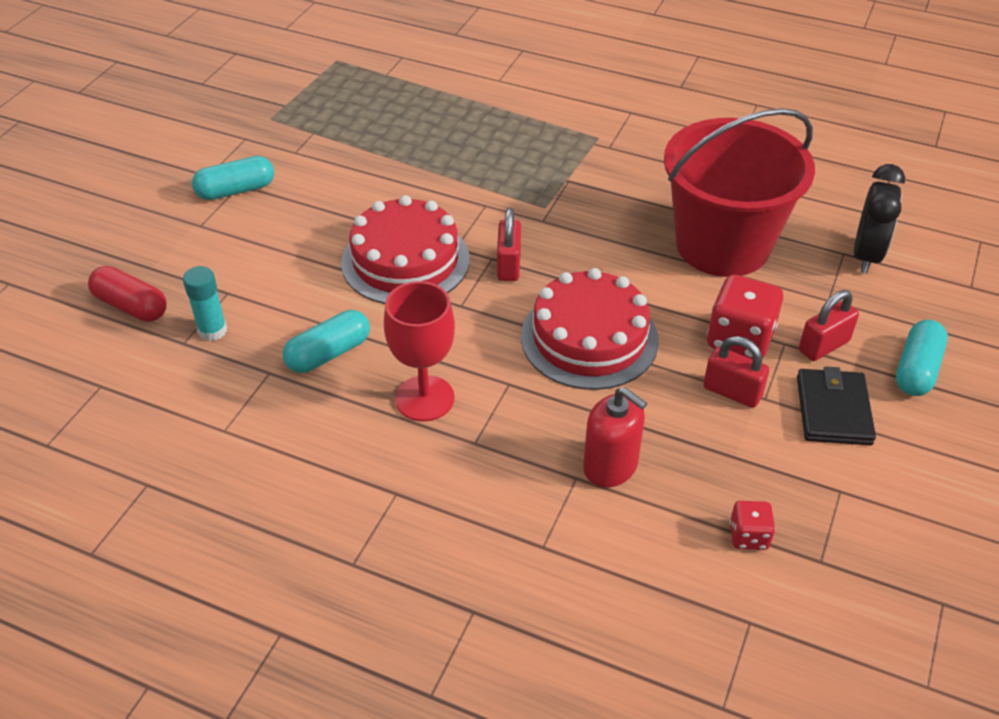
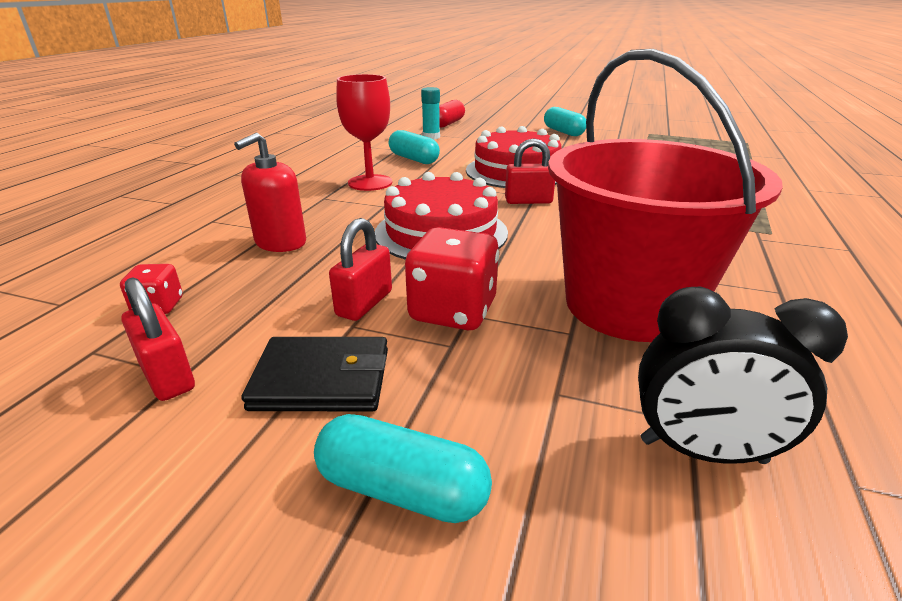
camera: 85 degrees right, 15 degrees down
red padlock [799,290,859,361] -> red padlock moved to [122,277,195,401]

